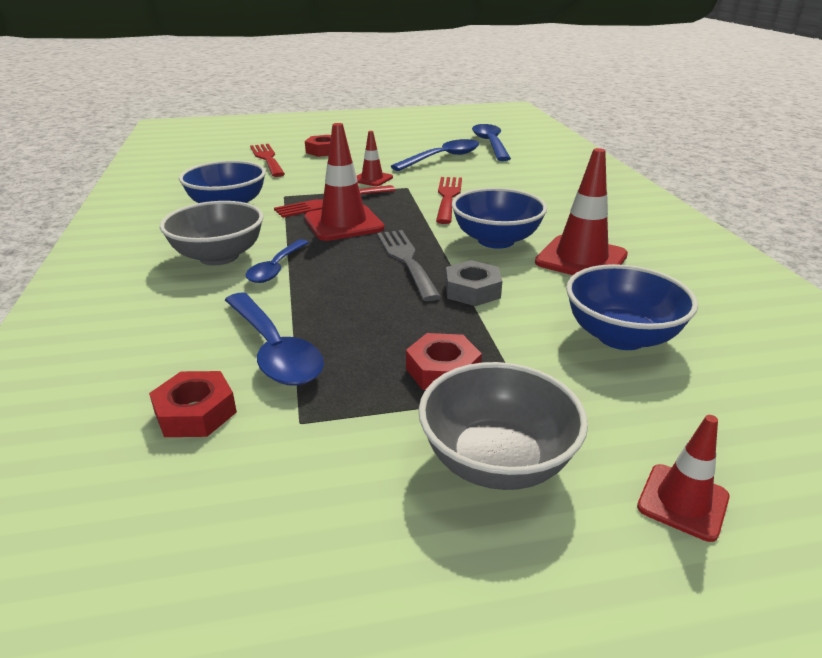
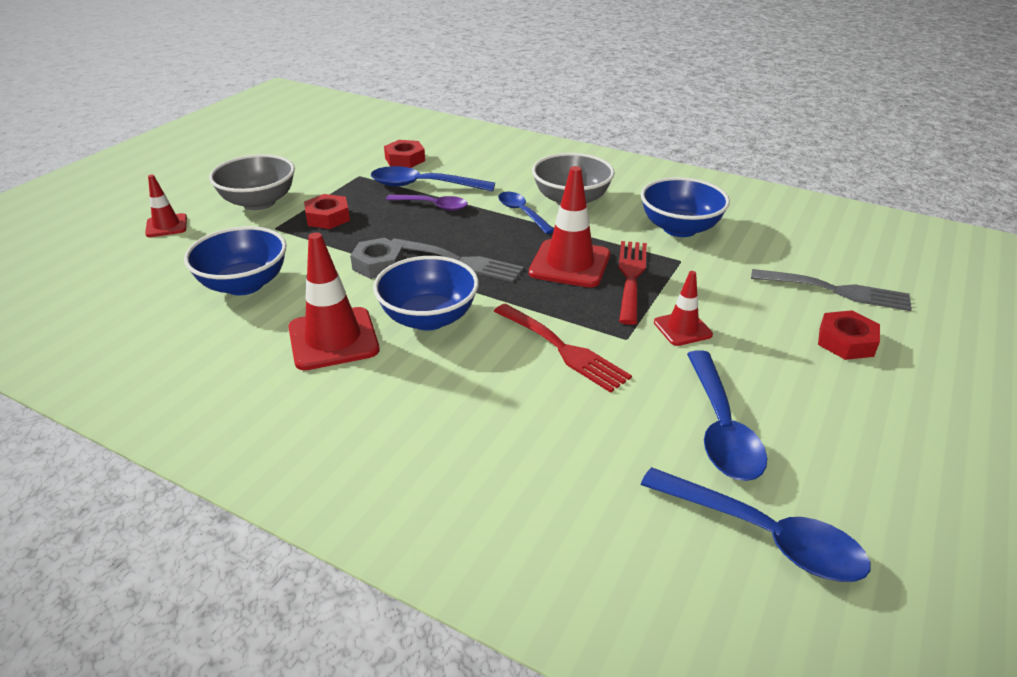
camera: 130 degrees right, 5 degrees up
red fork [250,144,285,177] -> grey fork [751,269,912,311]
none -> purple spoon [386,194,468,211]

